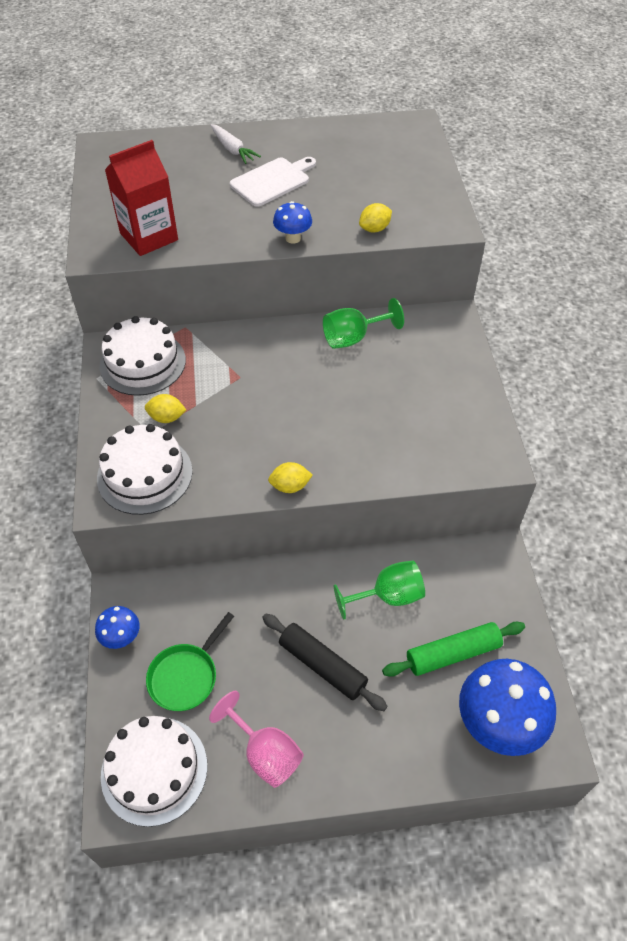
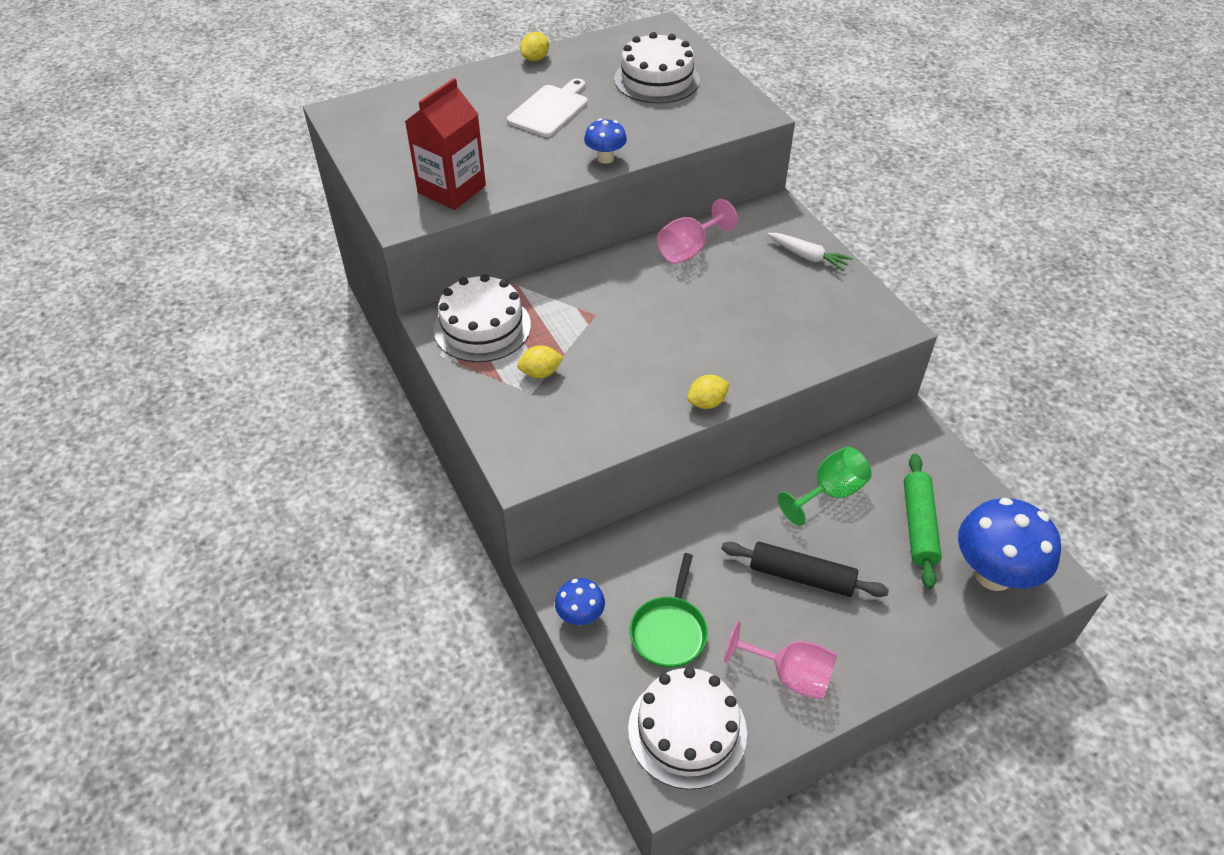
camera: 20 degrees left, 5 degrees down
white cake [97,424,193,515] -> white cake moved to [614,32,700,104]
white carrot [211,124,261,164] -> white carrot moved to [767,233,853,271]
green goblet [323,298,404,349] -> pink goblet [657,199,738,264]
yellow lemon [359,203,392,233] -> yellow lemon moved to [520,32,549,61]
green rolling pin [382,622,525,677] -> green rolling pin turned 45 degrees counterclockwise [904,454,942,589]

